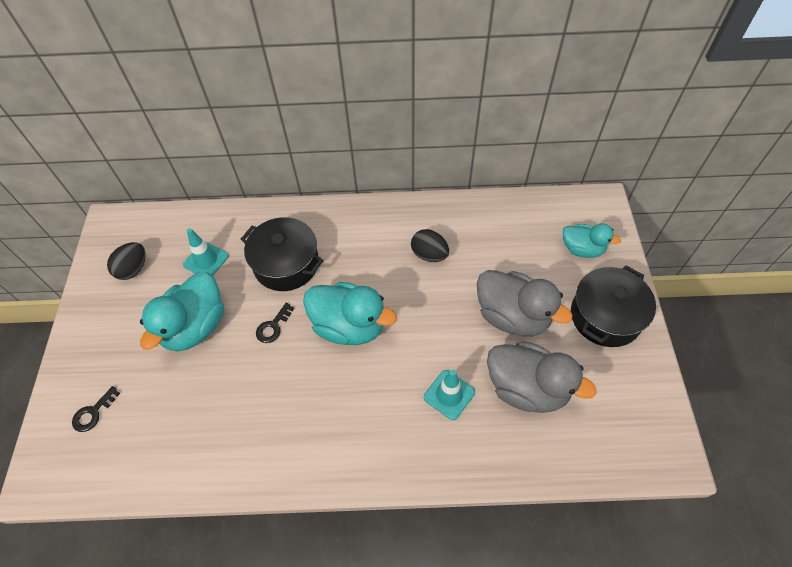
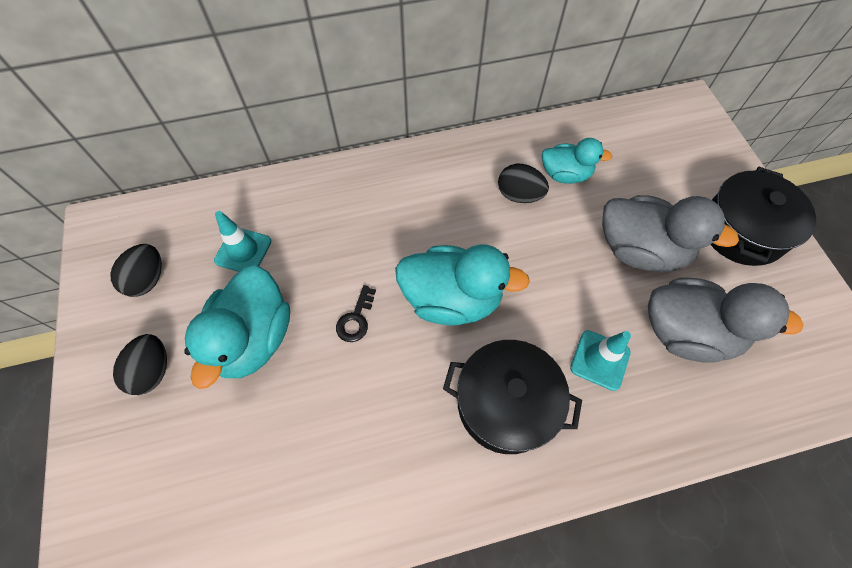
camera: 15 degrees left, 5 degrees up
black key [72,386,120,432] -> none
black pot [241,217,324,291] -> black pot moved to [443,340,582,454]
turquoise duck [563,223,621,258] -> turquoise duck moved to [542,138,612,184]
none -> black egg [113,334,167,395]

